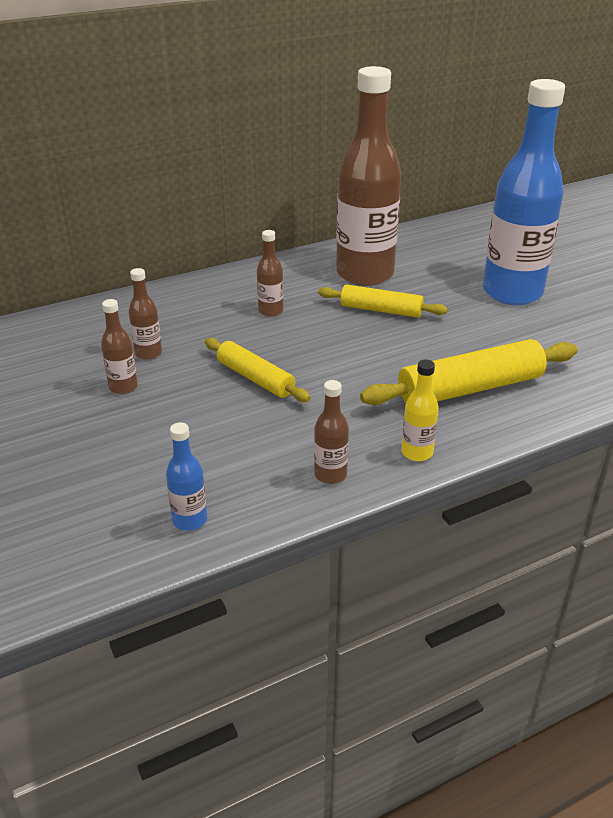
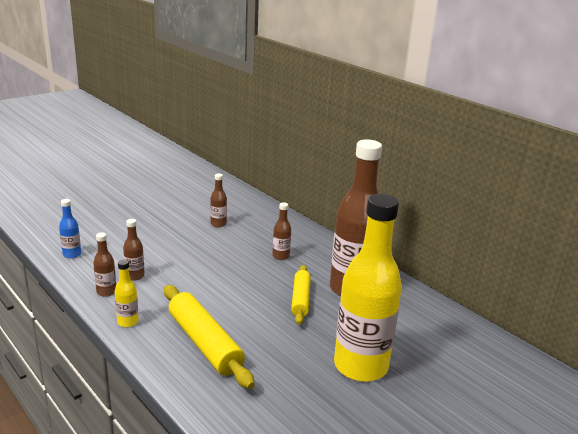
camera: 75 degrees right, 10 degrees down
brown bottle [101,299,138,394] -> brown bottle moved to [123,219,145,281]
yellow rolling pin [205,338,311,402] -> none
blue bottle [483,79,565,305] -> yellow bottle [334,194,402,382]

